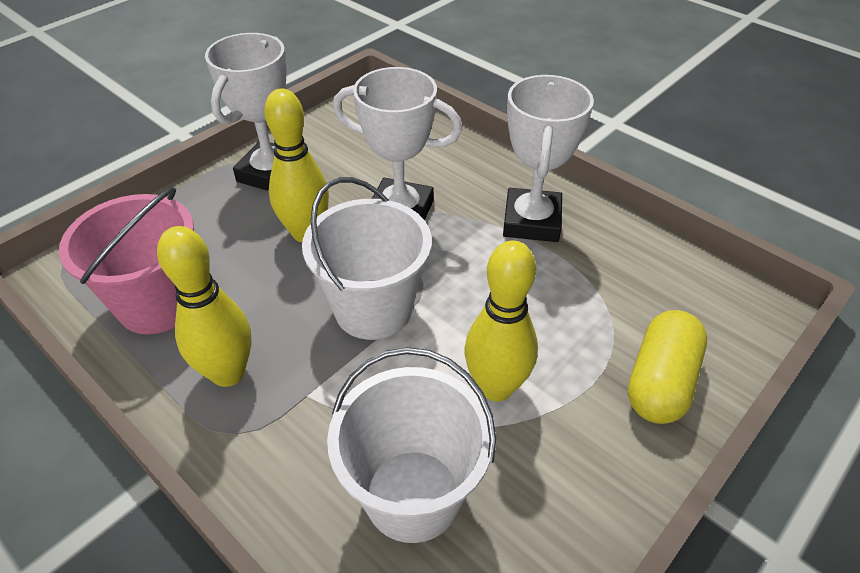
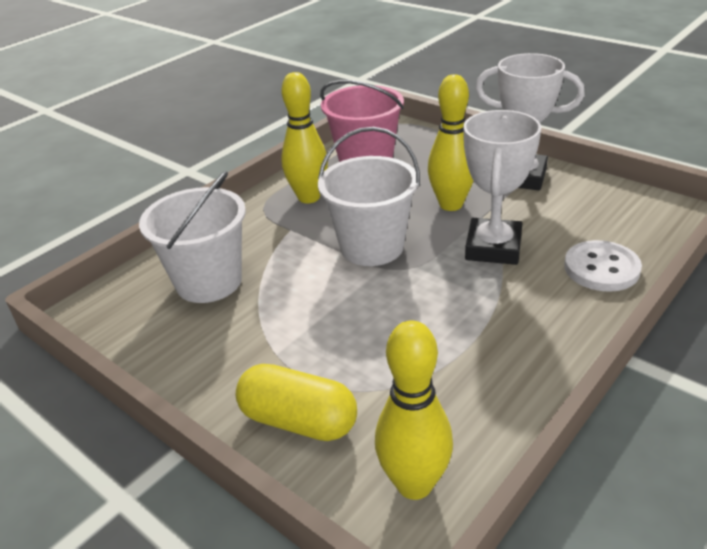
camera: 90 degrees right, 10 degrees down
yellow bowling pin [465,241,538,401] -> yellow bowling pin moved to [375,320,453,500]
white trophy [503,75,594,242] -> none
none -> white button [564,240,642,292]

